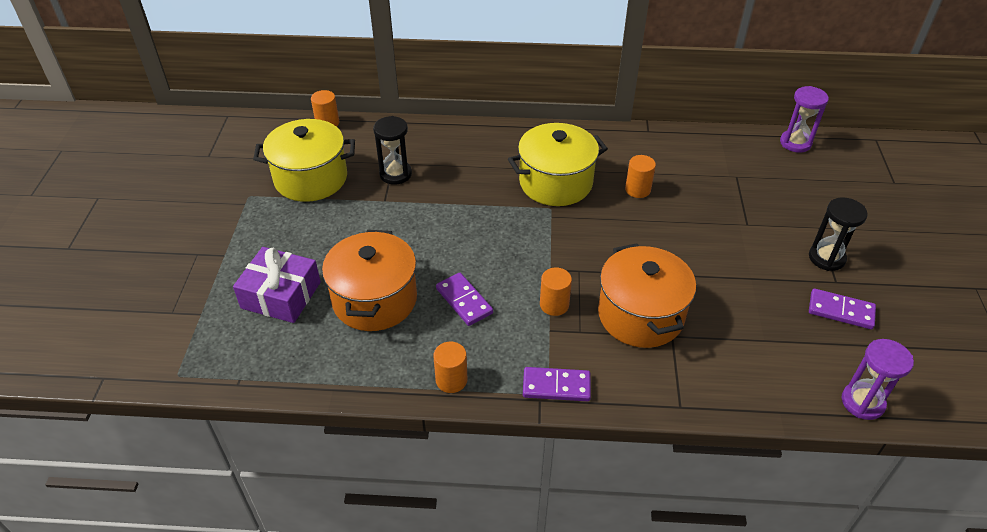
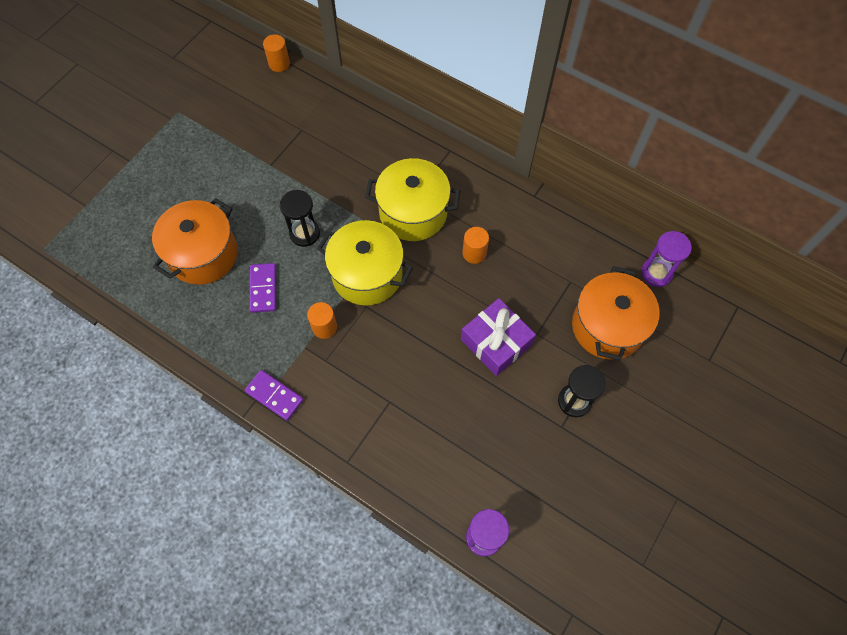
camera: 30 degrees right, 20 degrees up
purple gift [233,247,321,323] -> purple gift moved to [461,298,536,376]
yellow pot [253,119,355,202] -> yellow pot moved to [317,220,413,306]
black hourglass [373,116,412,185] -> black hourglass moved to [280,190,320,247]
orange cylinder [433,342,468,393] -> none
orange pot [598,243,696,348] -> orange pot moved to [572,266,660,361]
purple domino [809,288,876,329] -> none

